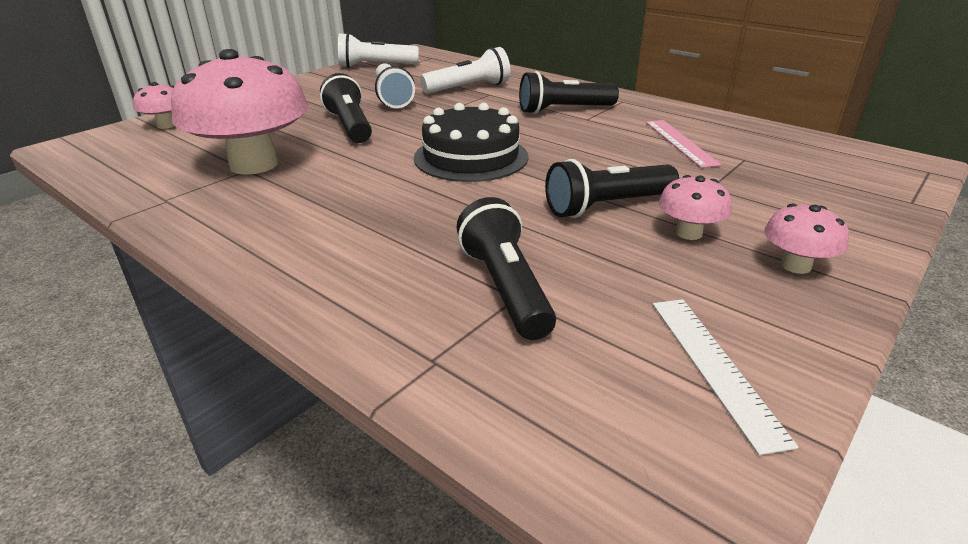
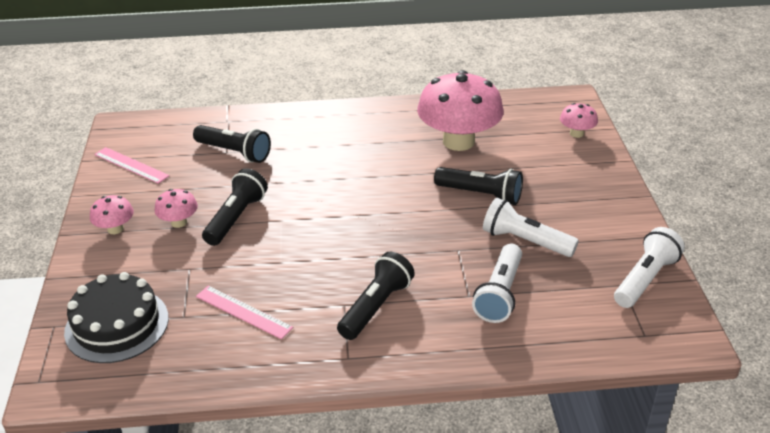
camera: 135 degrees right, 5 degrees up
black cake [414,103,529,182] -> black cake moved to [64,272,169,363]
white ruler [653,299,799,455] -> pink ruler [94,147,170,184]

